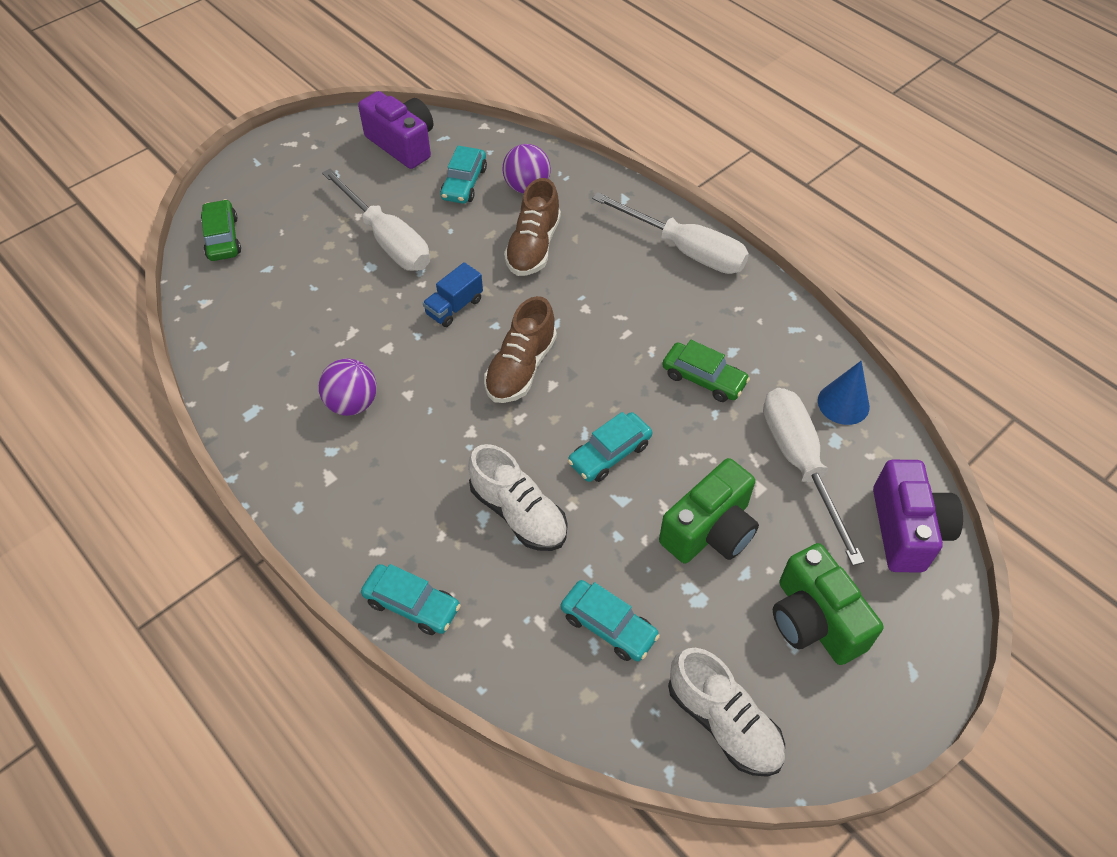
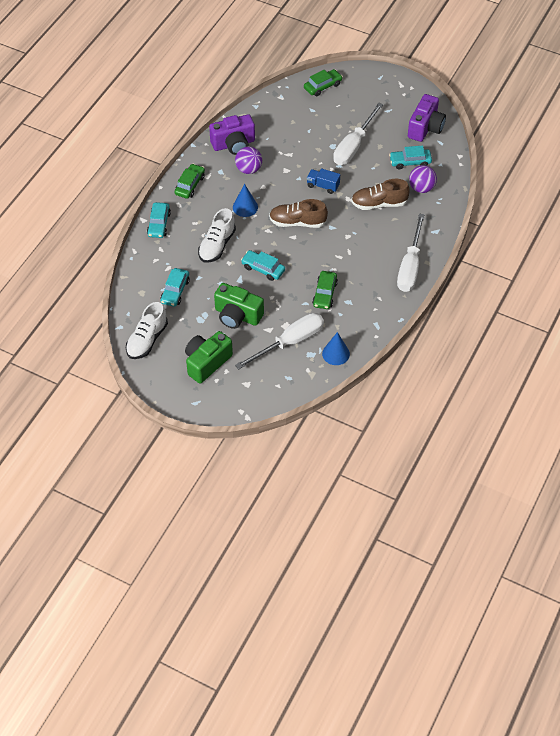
camera: 70 degrees right, 0 degrees up
purple camera [873,460,963,573] -> purple camera moved to [209,114,255,155]
none -> green car [175,164,205,199]
none -> blue cone [233,184,258,217]

